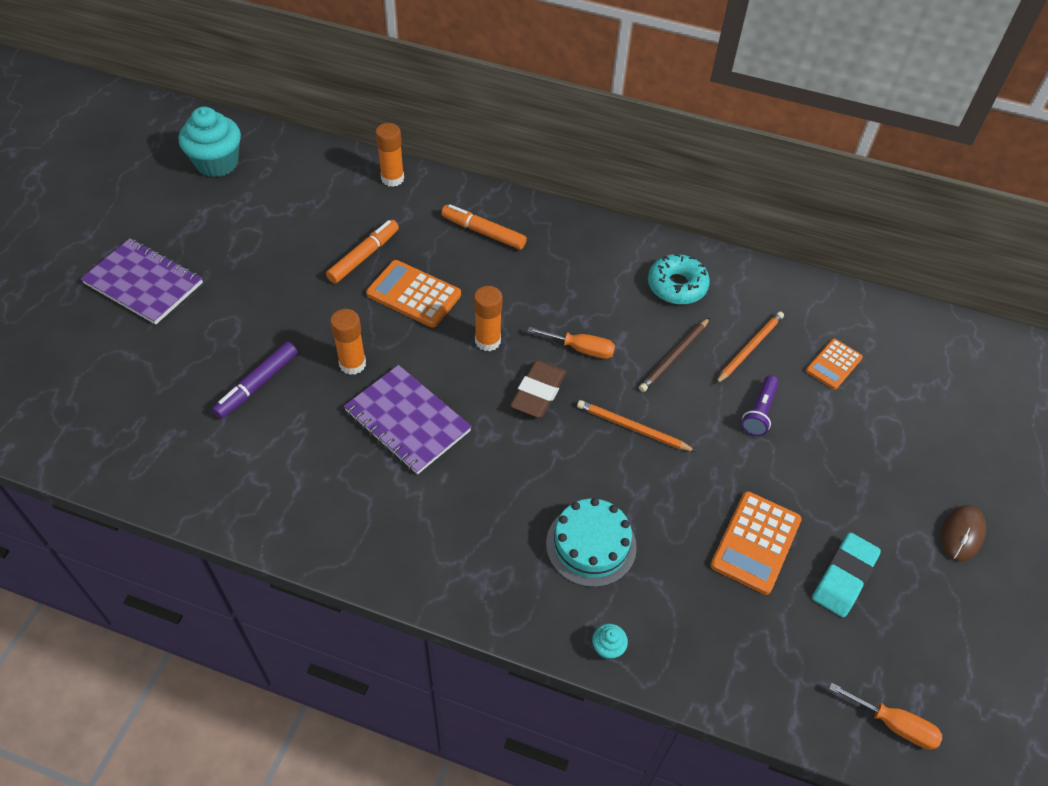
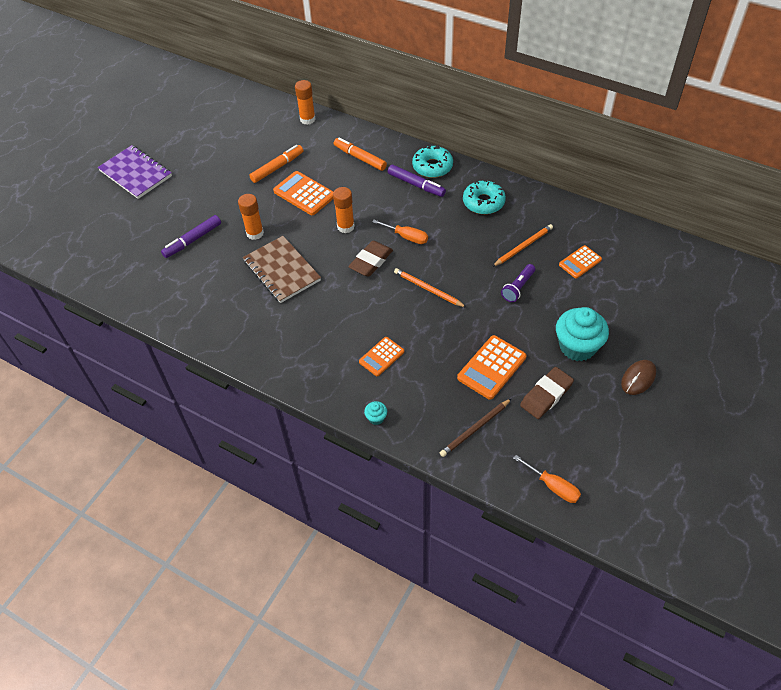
camera: 15 degrees right, 0 degrees up
turquoise cupcake [179,107,241,177] -> turquoise cupcake moved to [556,307,609,361]
purple notebook [344,365,472,474] -> brown notebook [243,236,321,303]
turquoise cake [546,498,637,587] -> orange calculator [359,337,404,376]
brown pencil [639,318,710,392] -> brown pencil moved to [440,398,512,457]
turquoise eraser [812,532,881,617] -> brown eraser [520,367,574,419]
none -> purple marker [388,165,446,197]
none -> turquoise donut [412,145,453,178]

